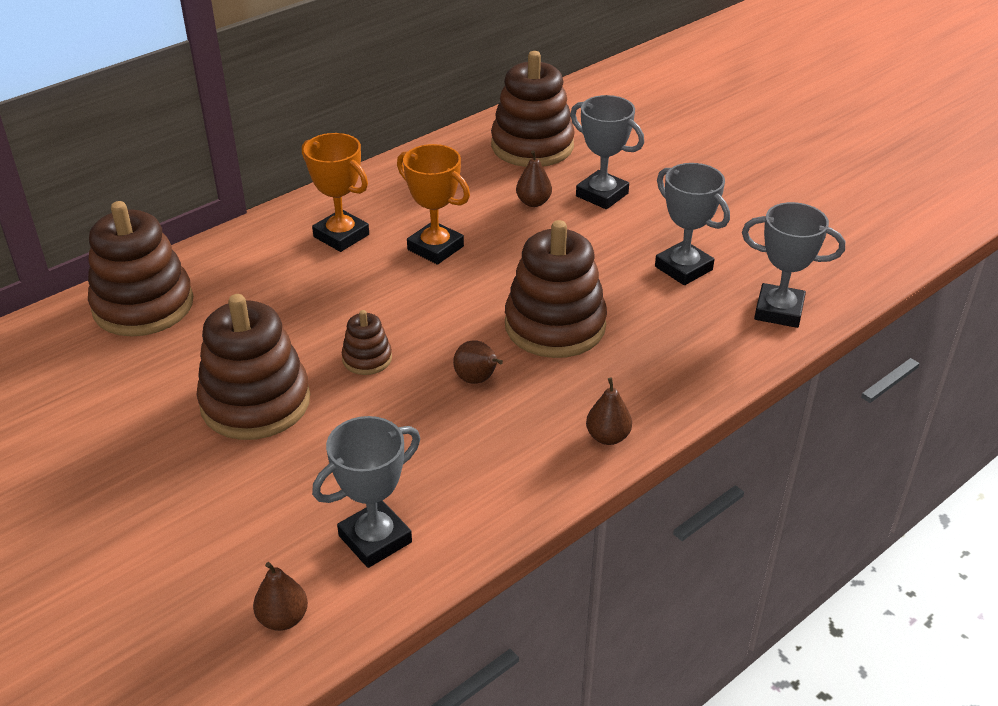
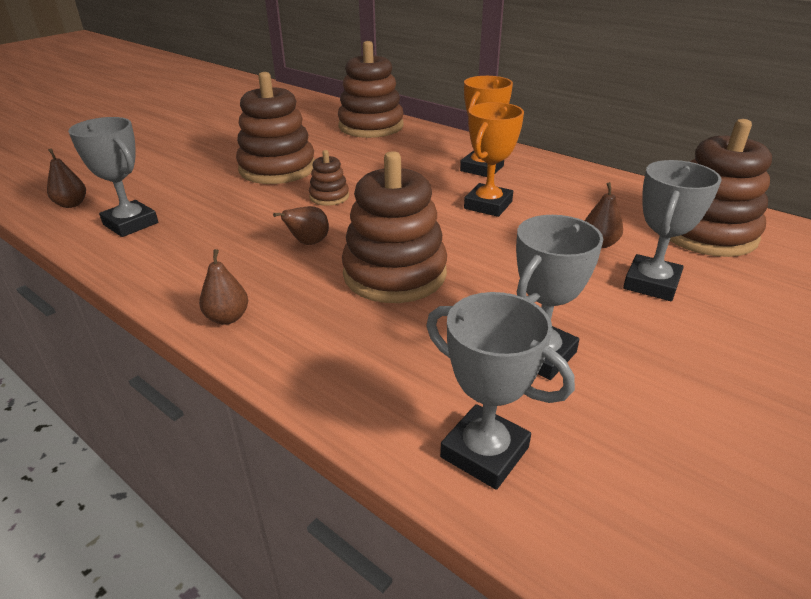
camera: 80 degrees right, 5 degrees down
grey trophy [742,202,845,328] -> grey trophy turned 60 degrees counterclockwise [427,292,575,490]

